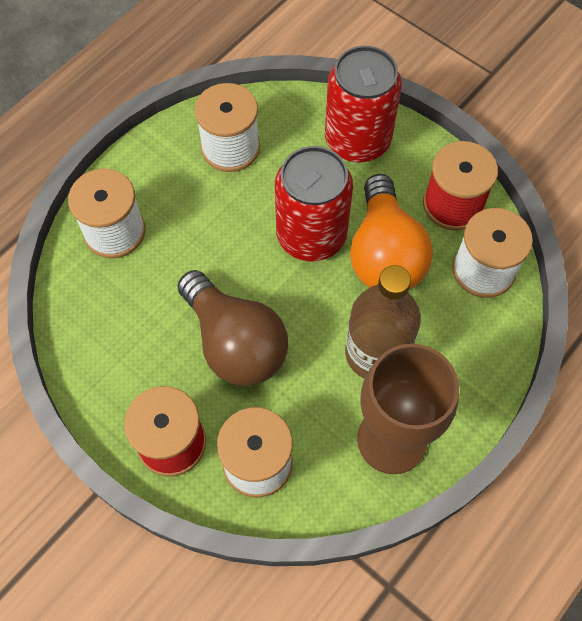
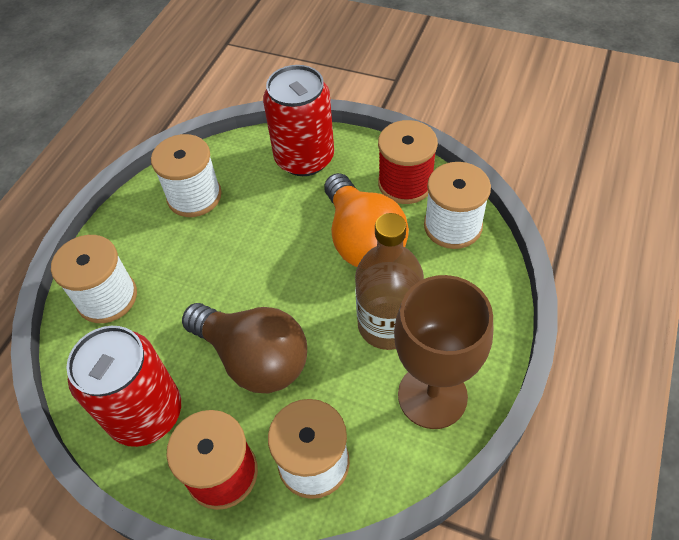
camera: 15 degrees left, 10 degrees down
red can [275,146,353,261] -> red can moved to [66,326,181,447]

